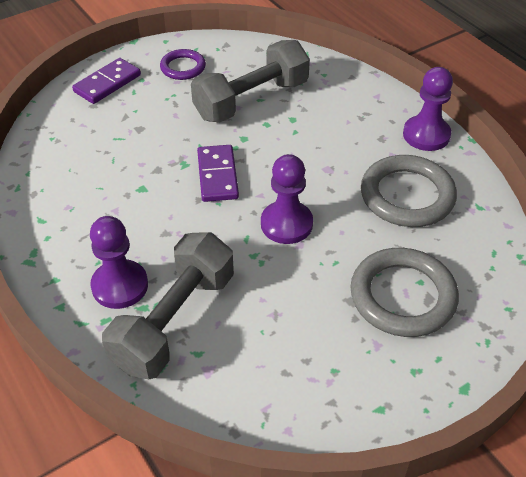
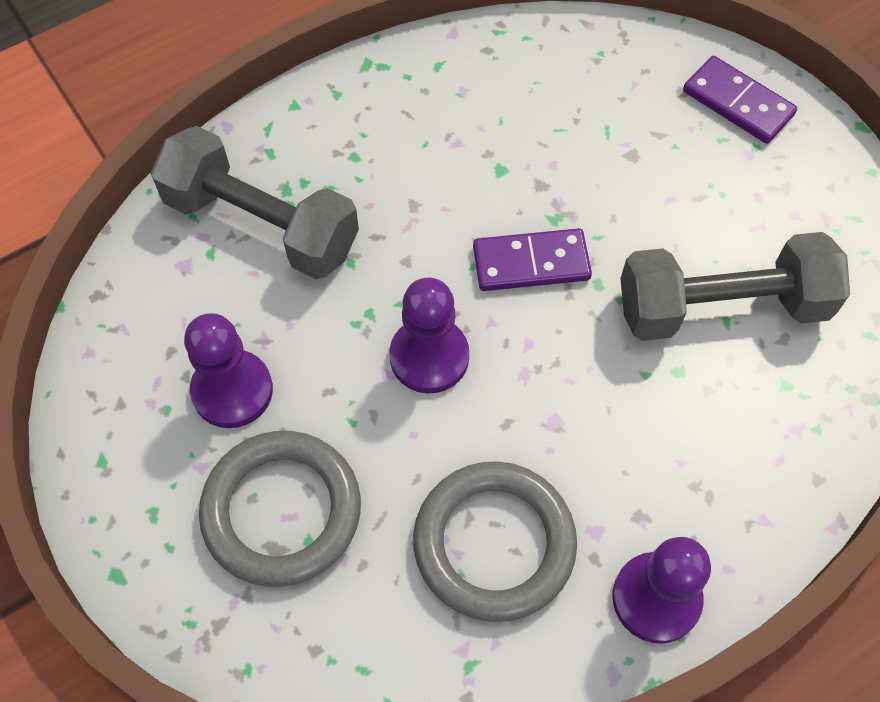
camera: 90 degrees right, 15 degrees up
purple pawn [90,216,148,309] -> purple pawn moved to [184,313,273,428]
purple ring [160,49,206,80] -> none
grey dumbbell [191,40,310,123] -> grey dumbbell turned 60 degrees counterclockwise [620,232,850,341]

